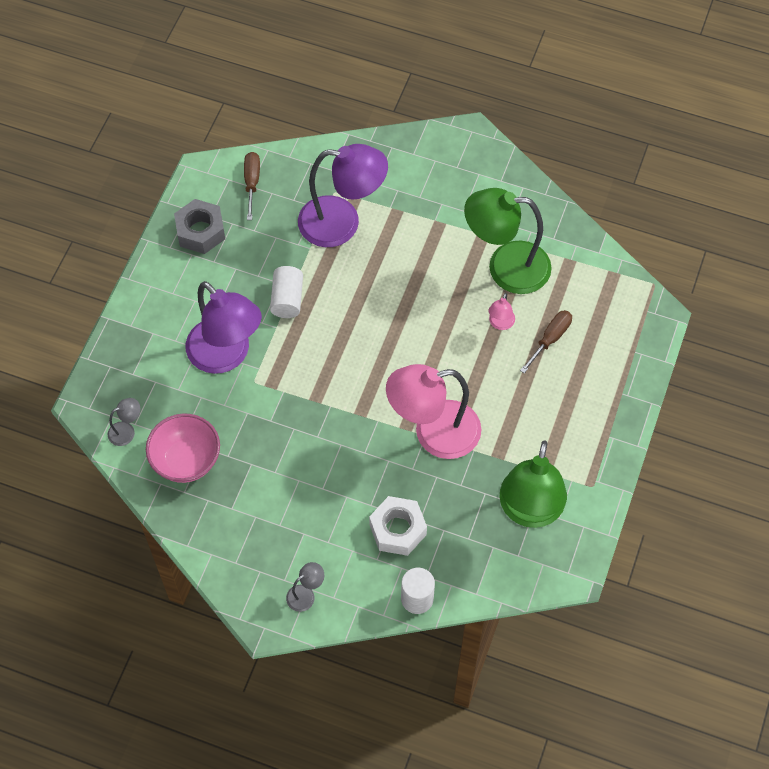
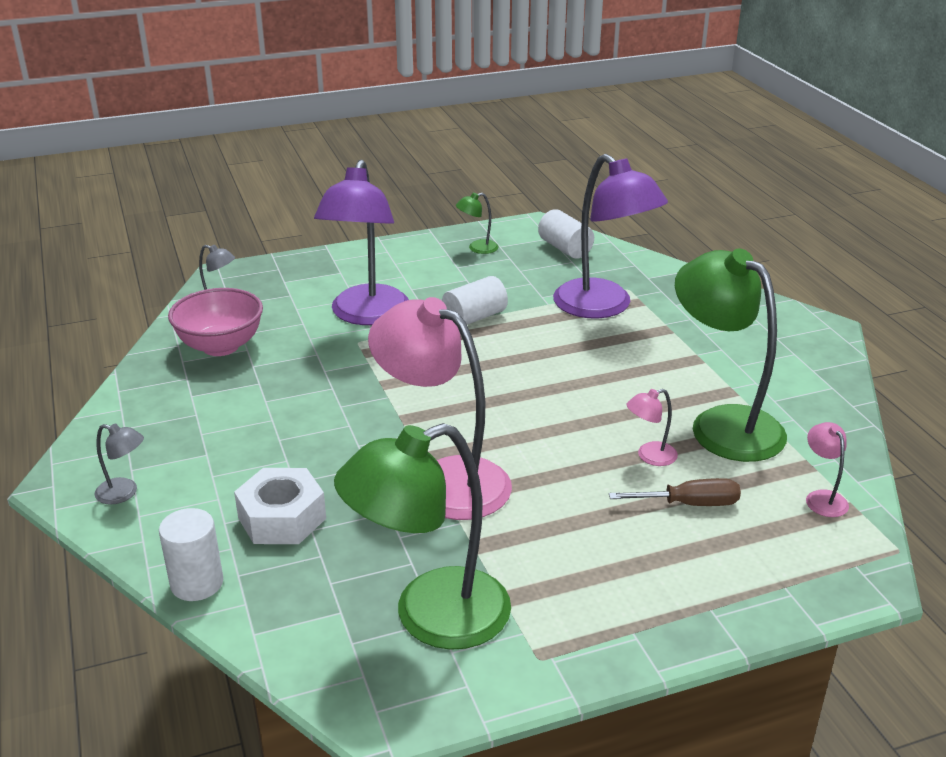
camera: 50 degrees right, 30 degrees down
grey nut [174,199,225,254] -> green lamp [456,193,498,254]
brown screwdriver [244,152,260,220] -> white cylinder [538,209,594,259]
none -> pink lamp [806,422,849,517]

